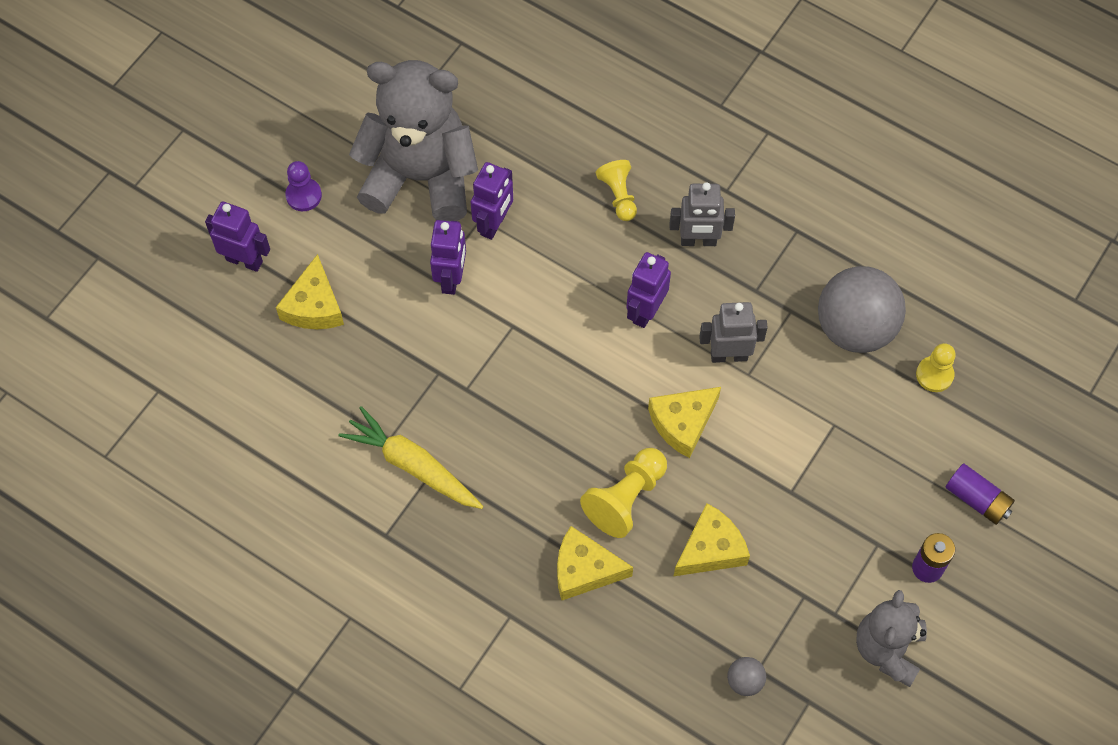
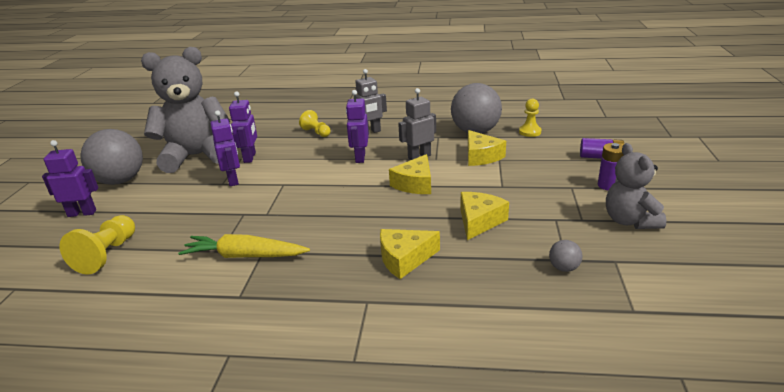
camera: 25 degrees left, 35 degrees down
yellow cheese [276,254,344,329] -> yellow cheese moved to [468,130,506,166]
purple pawn [285,161,322,211] -> grey ball [80,129,143,185]
yellow pawn [580,448,667,538] -> yellow pawn moved to [59,215,135,275]

